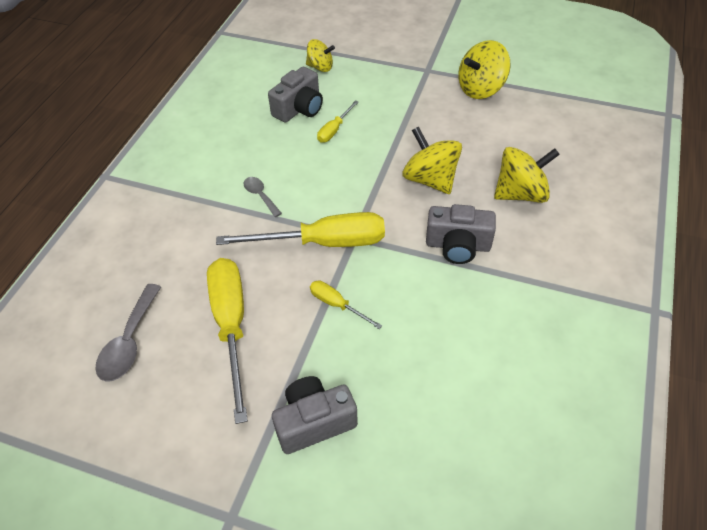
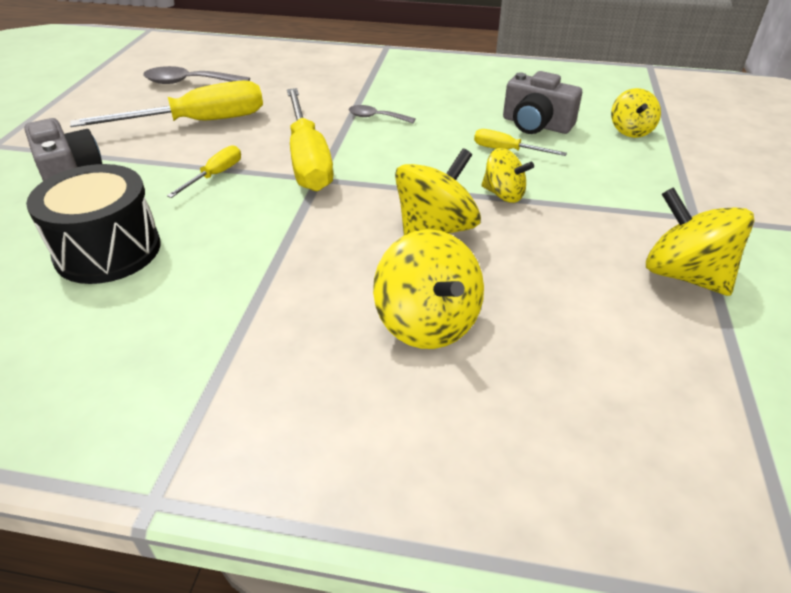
camera: 80 degrees right, 10 degrees down
grey spoon [244,177,282,217] -> grey spoon turned 120 degrees counterclockwise [349,105,416,123]
grey camera [426,204,496,264] -> none
none -> black drum [26,164,161,284]
none -> yellow spinning top [481,148,534,203]

